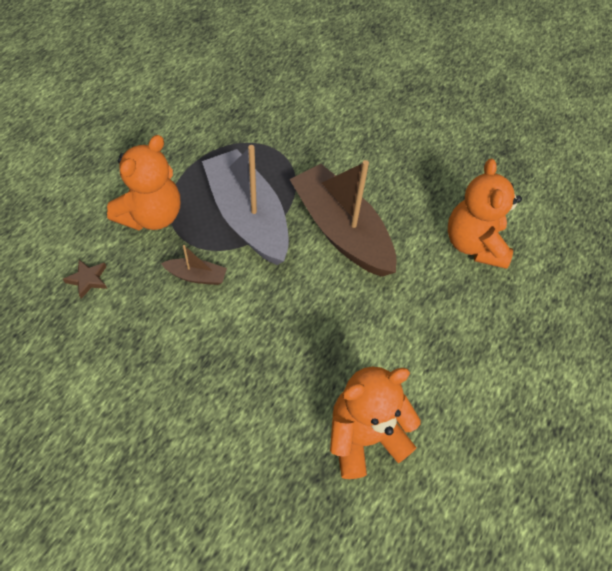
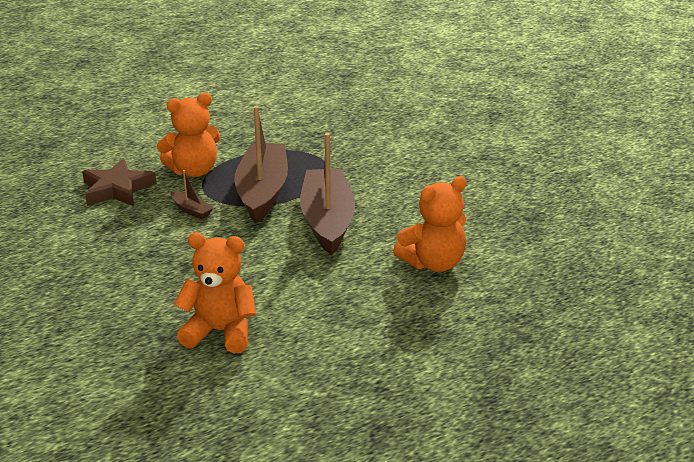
camera: 35 degrees right, 25 degrees down
brown star [63,260,107,299] -> brown star [82,159,157,206], size x2.09
grey boat [202,145,289,265] -> brown boat [234,106,288,223]
orange teddy bear [448,159,522,269] -> orange teddy bear turned 150 degrees counterclockwise [393,176,467,272]

